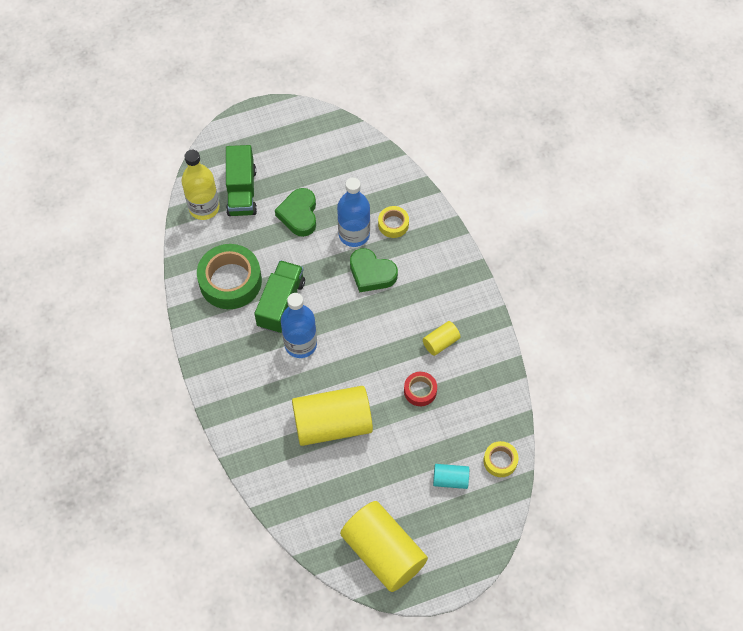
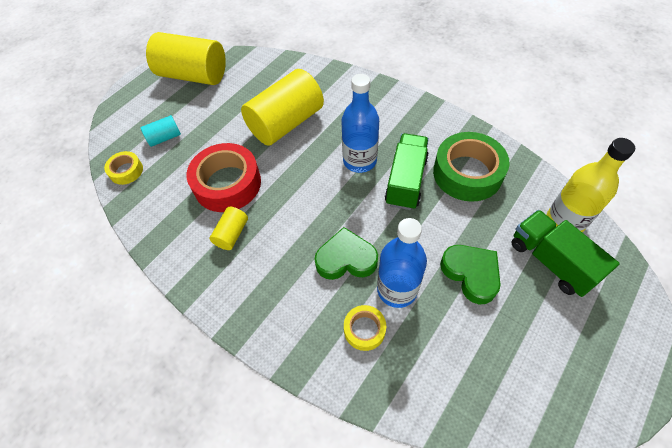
camera: 150 degrees right, 5 degrees down
green truck [254,260,305,333] -> green truck turned 150 degrees counterclockwise [385,133,429,210]
red tape [404,372,437,406] -> red tape [187,143,261,212], size x1.98

